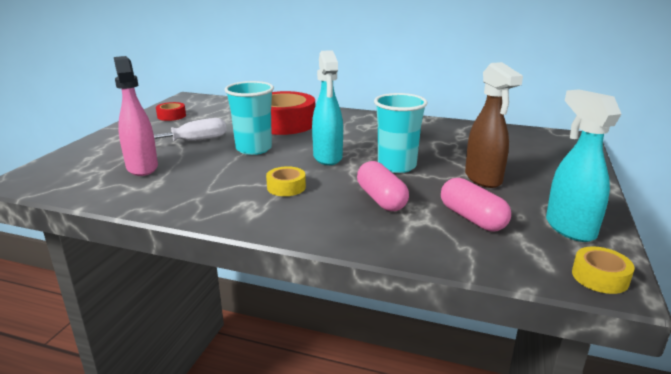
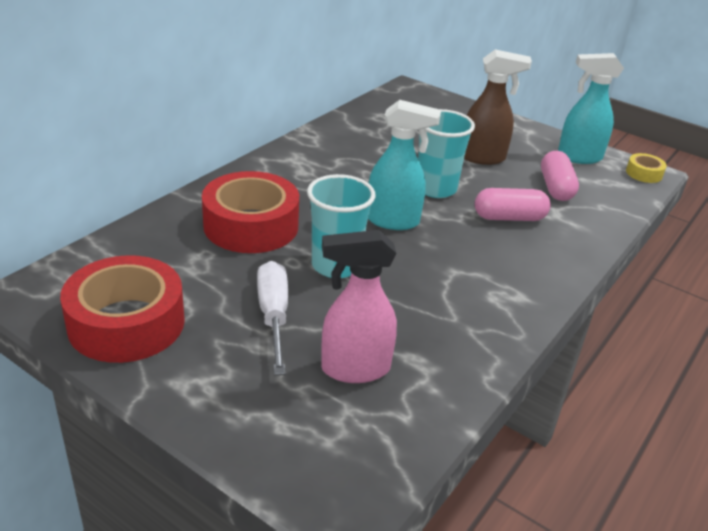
camera: 75 degrees left, 10 degrees up
red tape [156,102,186,121] -> red tape [60,255,185,363], size x2.22
yellow tape [266,166,306,196] -> none
pink capsule [441,178,511,231] -> pink capsule turned 75 degrees counterclockwise [541,151,579,201]

